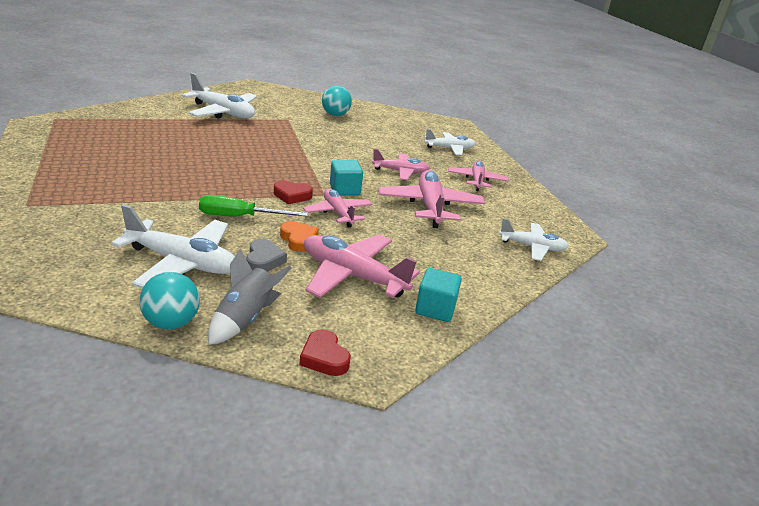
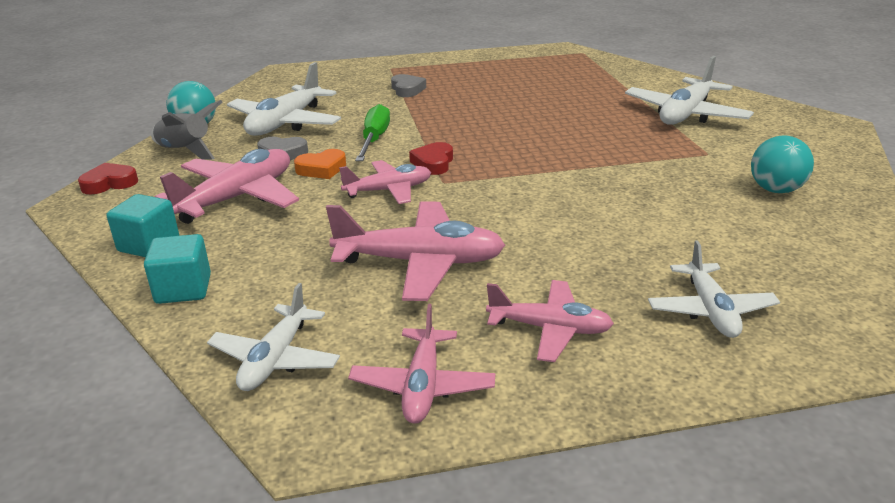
camera: 100 degrees right, 0 degrees up
turquoise cube [330,160,363,196] -> turquoise cube moved to [144,234,211,304]
pink plane [372,149,430,180] -> pink plane moved to [348,304,495,424]
none -> grey heart [391,74,426,97]

